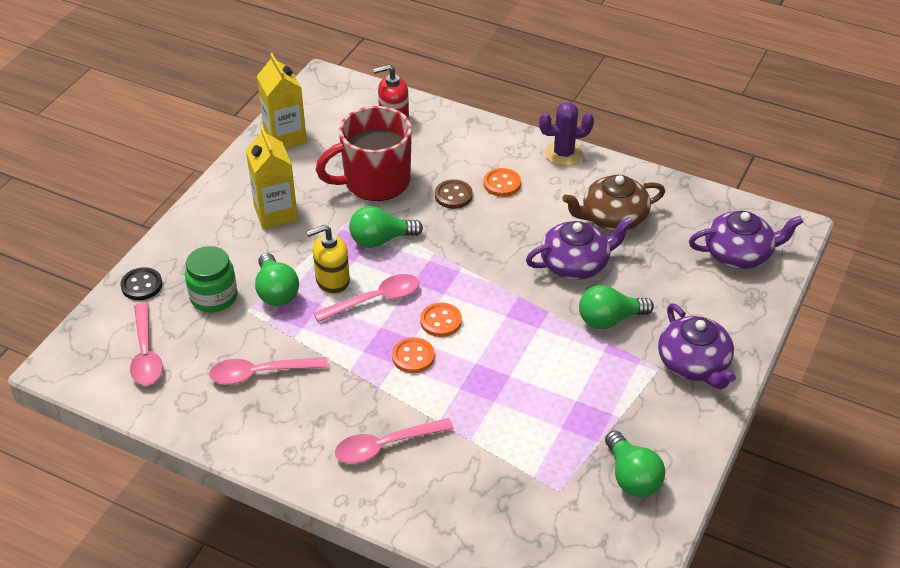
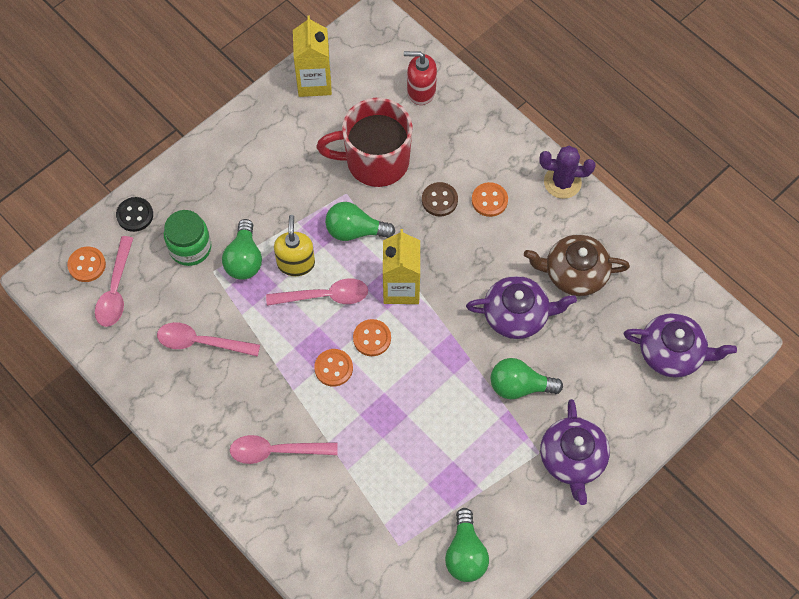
camera: 20 degrees right, 20 degrees up
yellow carton [246,126,298,229] -> yellow carton moved to [383,229,420,304]
yellow soap dispenser [306,225,350,294] -> yellow soap dispenser turned 90 degrees clockwise [274,215,315,276]
none -> orange button [67,247,106,282]

